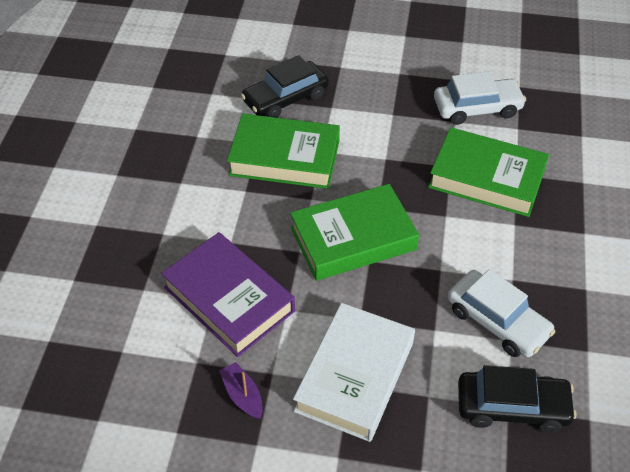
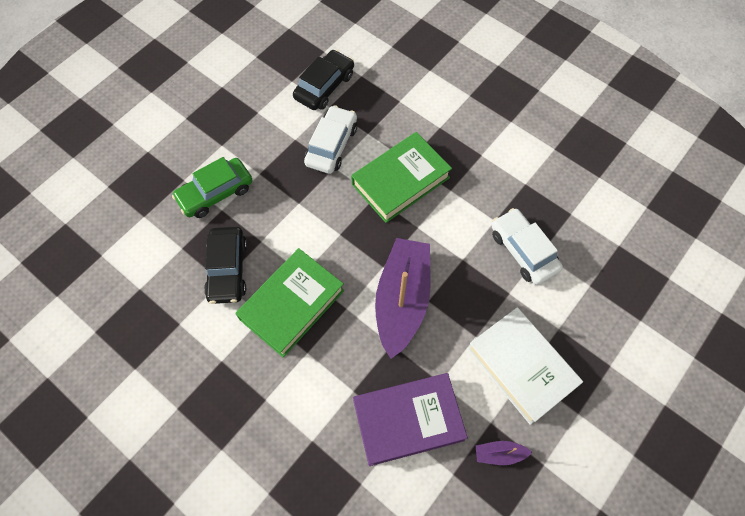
camera: 60 degrees left, 15 degrees up
green book [290,184,419,281] -> purple boat [375,238,431,359]
white car [448,269,555,357] -> white car turned 105 degrees counterclockwise [491,208,563,285]
black car [458,365,576,433] -> black car moved to [293,50,354,110]
none -> green car [172,157,253,218]

